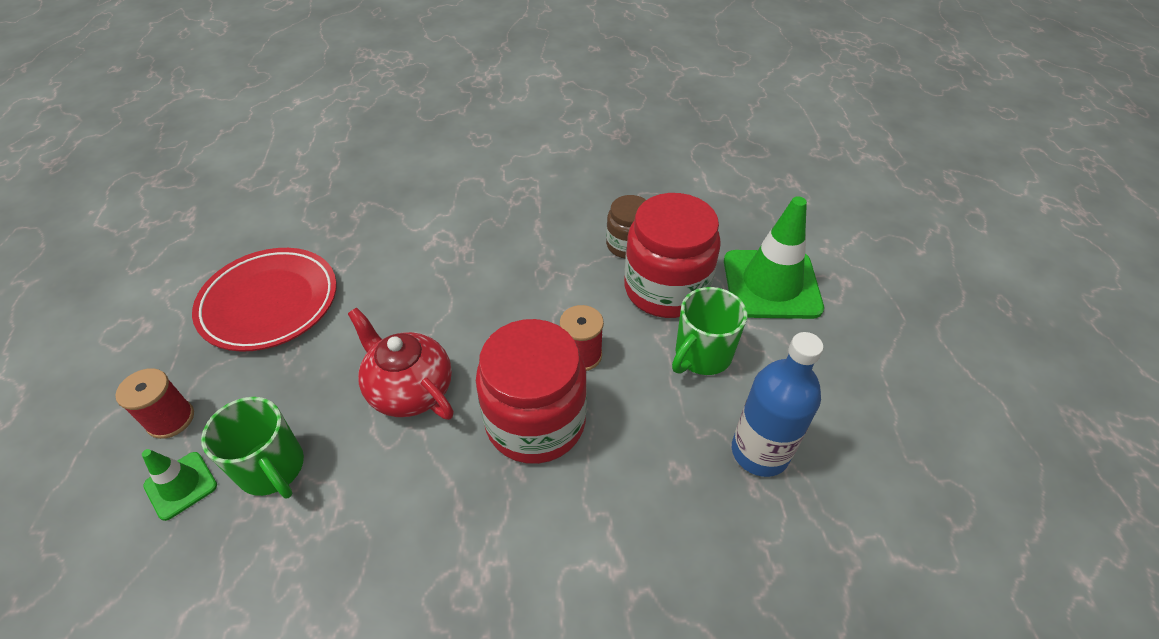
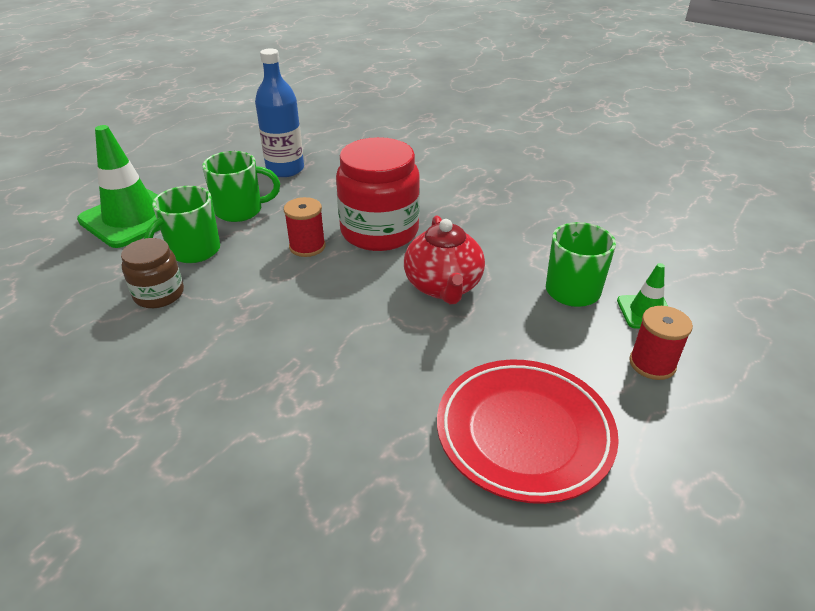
camera: 140 degrees left, 10 degrees down
red jar [624,193,721,318] -> green mug [144,186,220,263]

